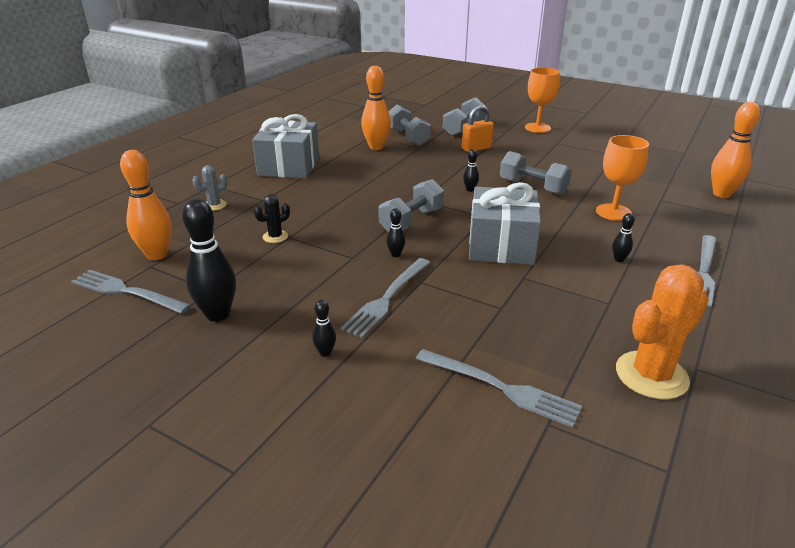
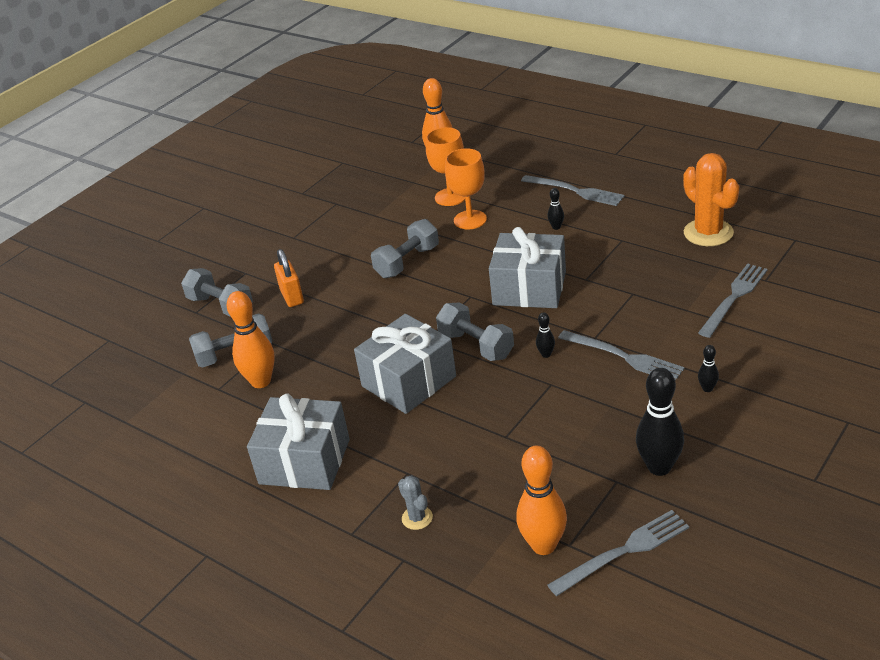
camera: 80 degrees left, 5 degrees up
grey fork [71,270,191,314] -> grey fork turned 150 degrees counterclockwise [547,510,689,596]
black cactus [254,194,290,243] -> none
black bowling pin [463,149,479,192] -> none
orange goblet [525,67,560,133] -> orange goblet moved to [426,127,465,206]
none -> grey gift [354,314,456,414]

